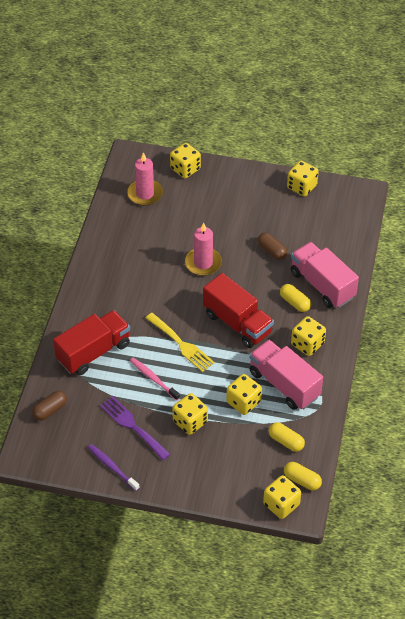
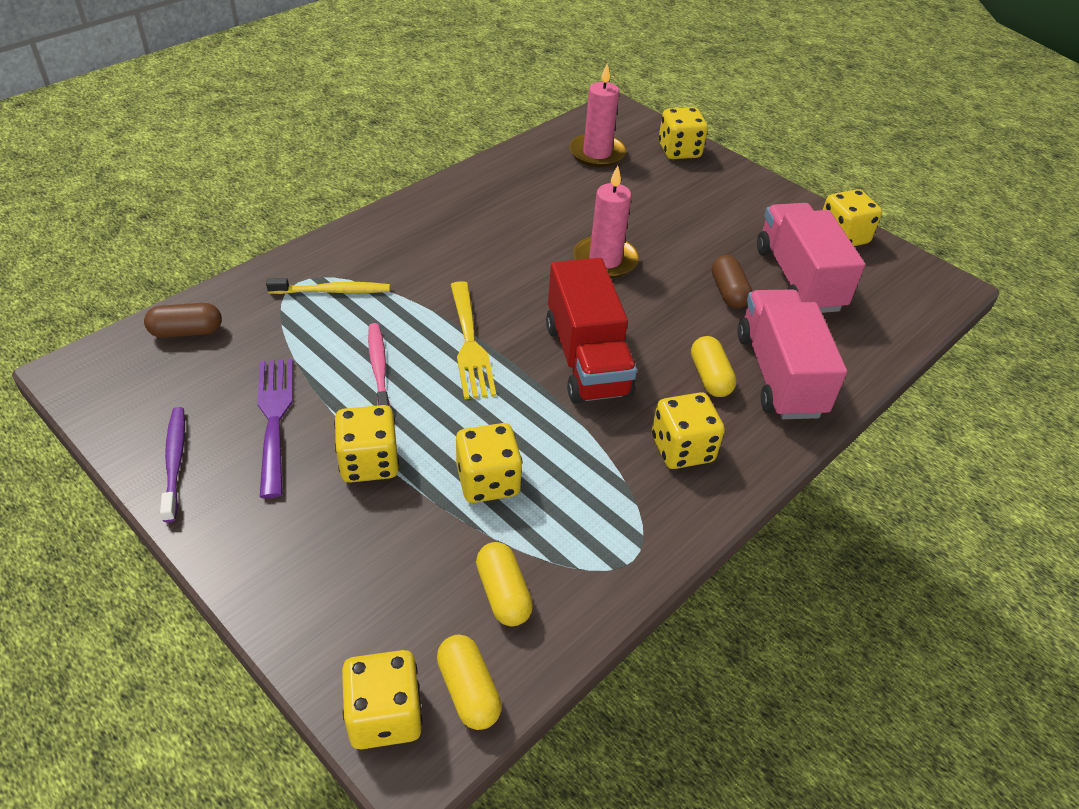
camera: 30 degrees right, 5 degrees down
red truck [53,310,130,375] -> yellow toothbrush [266,278,390,294]
pink truck [249,340,323,410] -> pink truck moved to [757,203,865,313]

